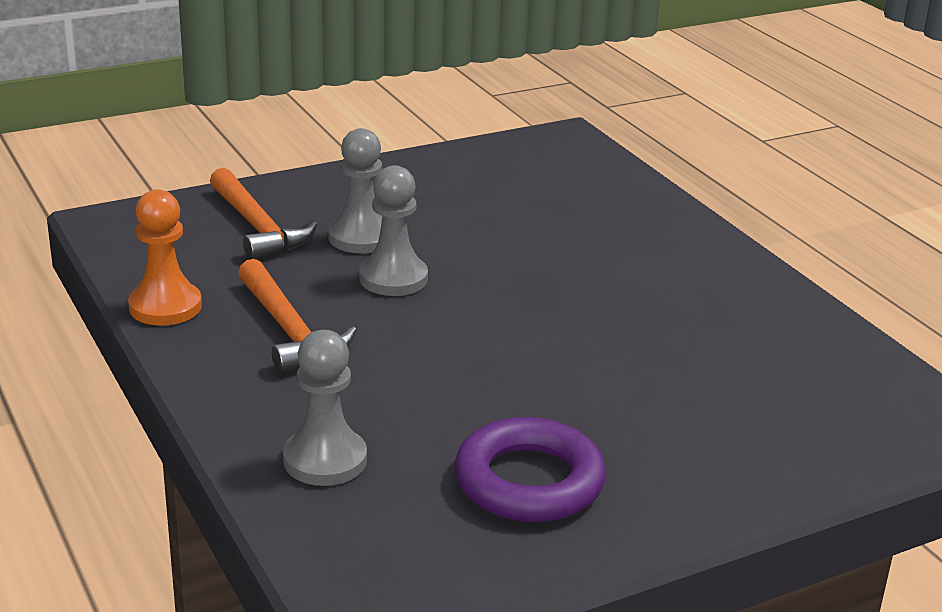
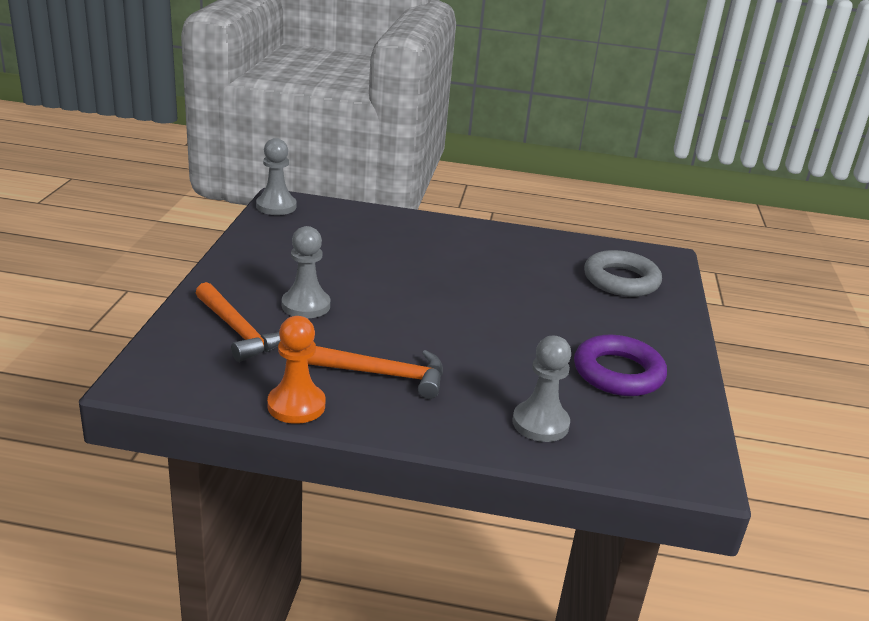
camera: 55 degrees left, 0 degrees up
orange hammer [210,168,317,260] -> orange hammer turned 45 degrees clockwise [196,282,280,362]
grey pawn [359,165,428,296] -> grey pawn moved to [256,138,296,215]
none -> grey ring [584,250,662,297]

